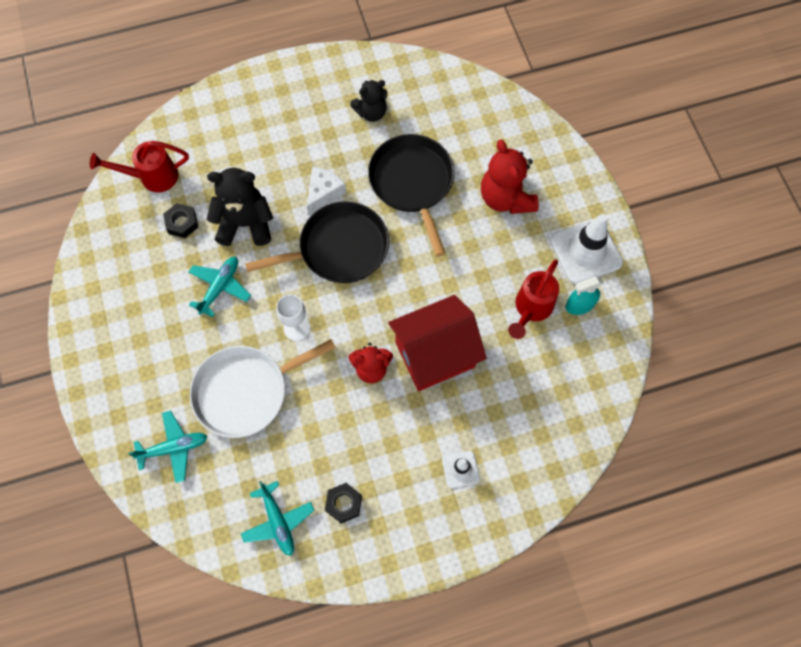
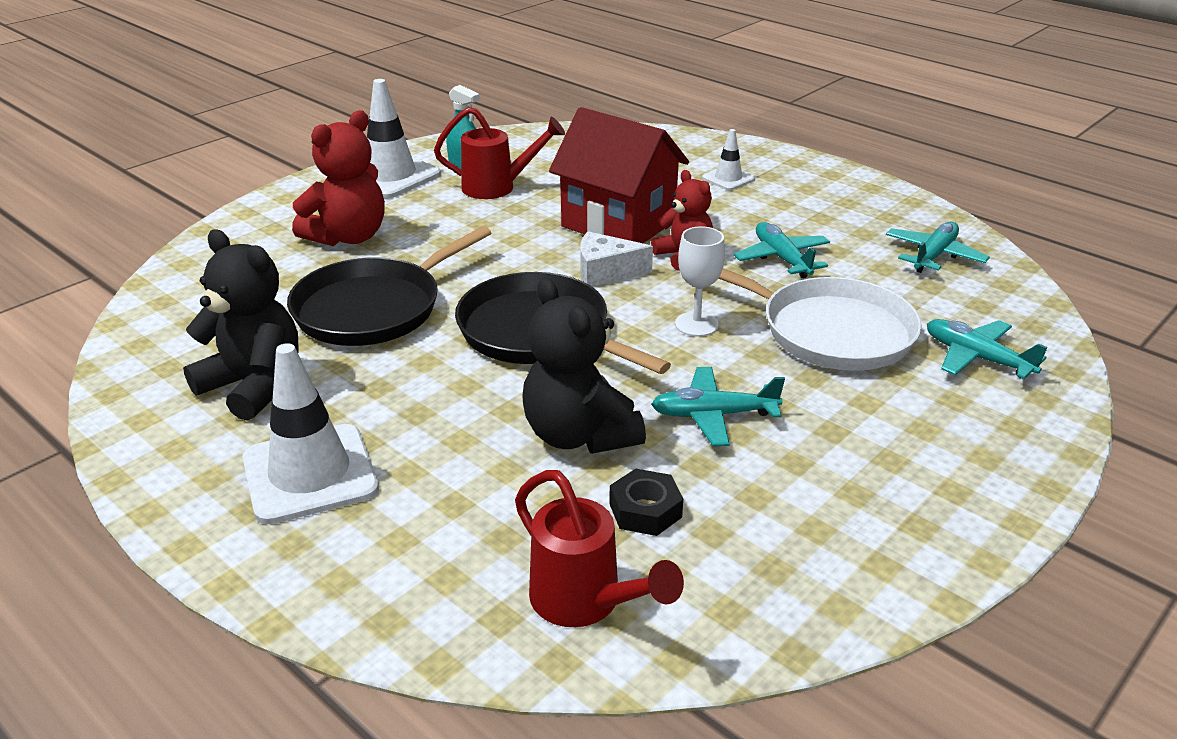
camera: 120 degrees left, 35 degrees down
white cheese [307,167,346,215] -> white cheese moved to [580,231,653,287]
black nut [325,483,362,523] -> none
black teddy bear [350,80,387,122] -> black teddy bear [183,229,298,421], size x1.55
none -> white traffic cone [243,343,379,524]
none -> turquoise plane [734,222,830,278]

